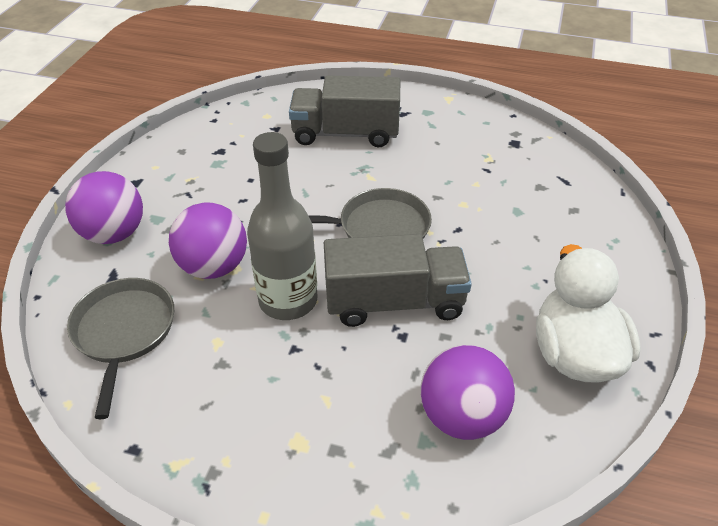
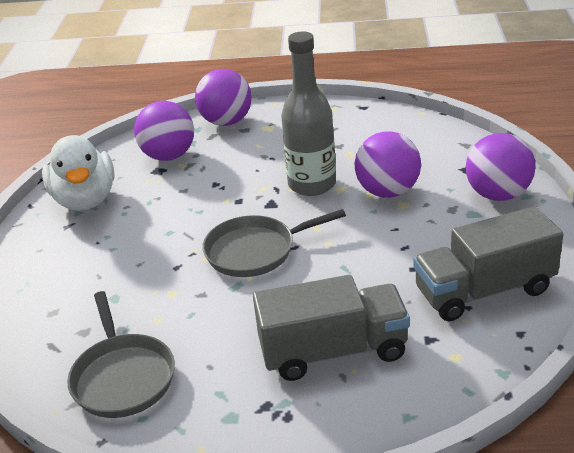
camera: 170 degrees right, 10 degrees down
grey pan [67,278,174,419] -> grey pan moved to [67,291,175,418]
grey truck [324,234,472,327] -> grey truck moved to [413,206,563,321]
none -> purple ball [195,69,252,126]

